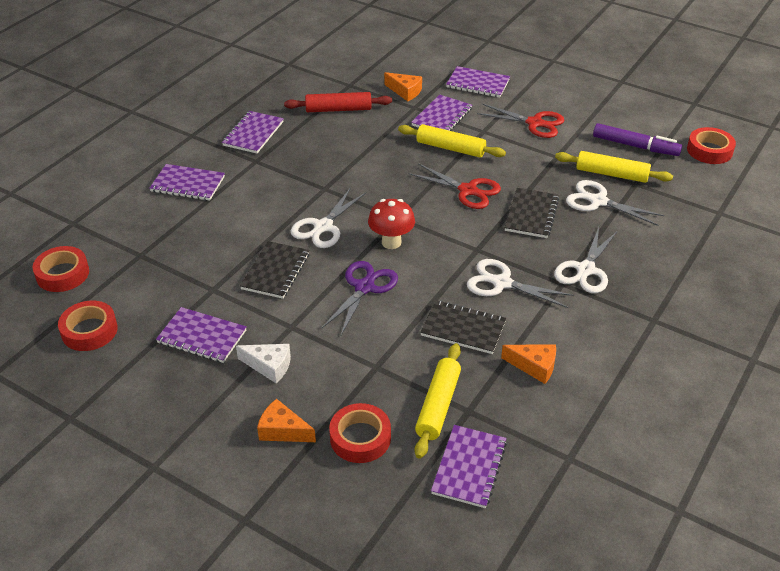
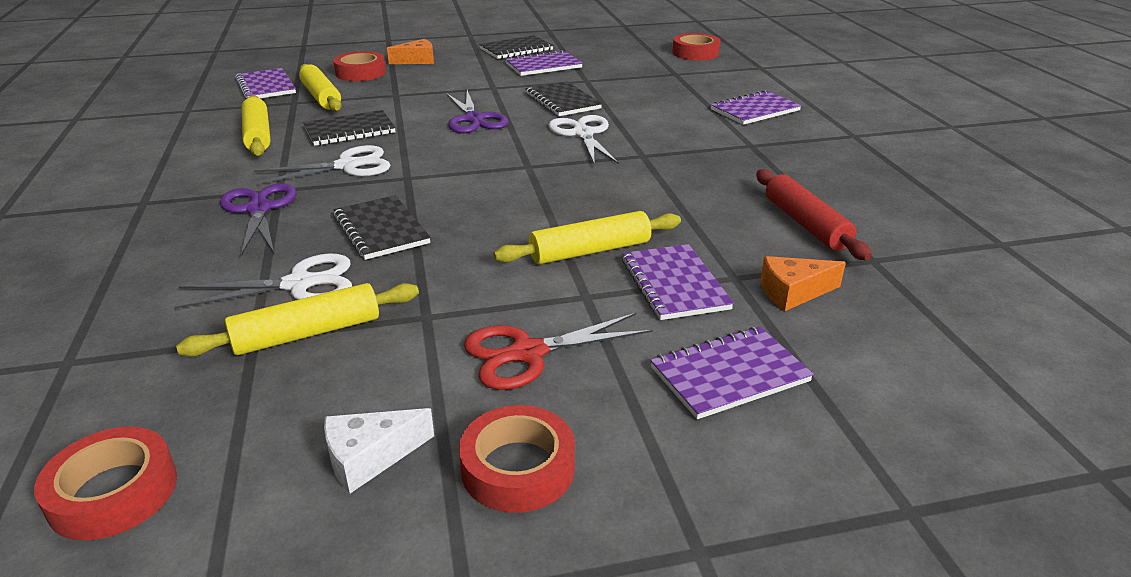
camera: 135 degrees right, 10 degrees down
red tape [58,301,118,351] -> red tape moved to [459,405,575,513]
purple notebook [222,111,284,153] -> none
white cheese [236,344,291,384] -> white cheese moved to [324,408,434,493]
red rolling pin [284,92,392,112] -> red rolling pin turned 60 degrees counterclockwise [756,169,872,260]
red mushroom [368,199,415,249] -> none
red scissors [409,163,501,209] -> none
orange cheese [501,344,556,384] -> yellow rolling pin [242,95,271,156]
white scissors [554,227,618,293] -> purple scissors [220,183,297,256]
purple marker [593,123,682,156] -> none
none -> black notebook [479,35,554,59]

